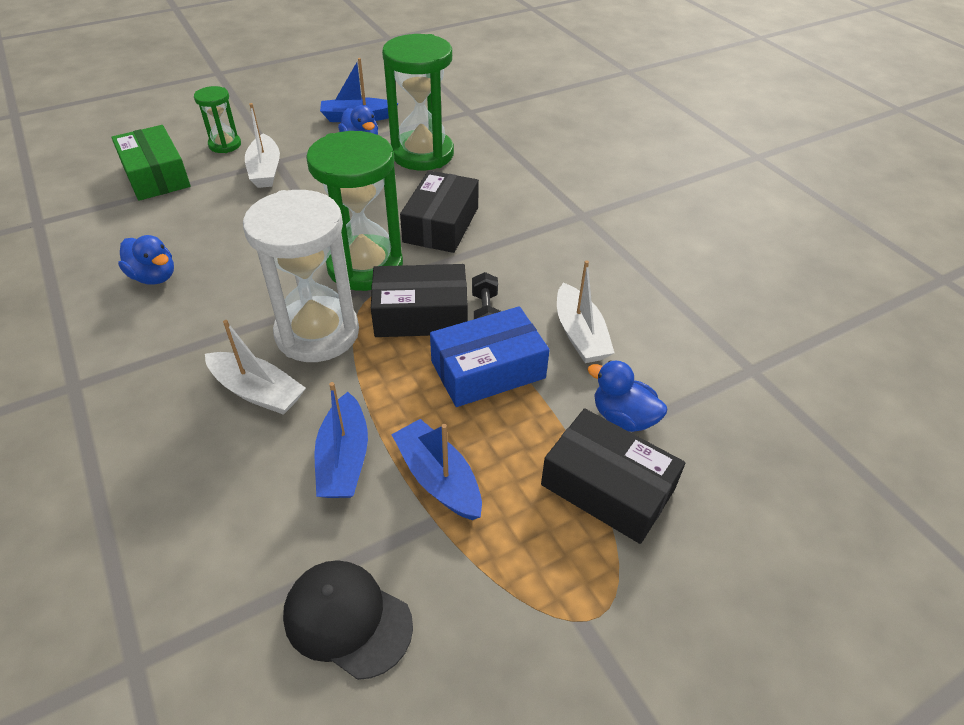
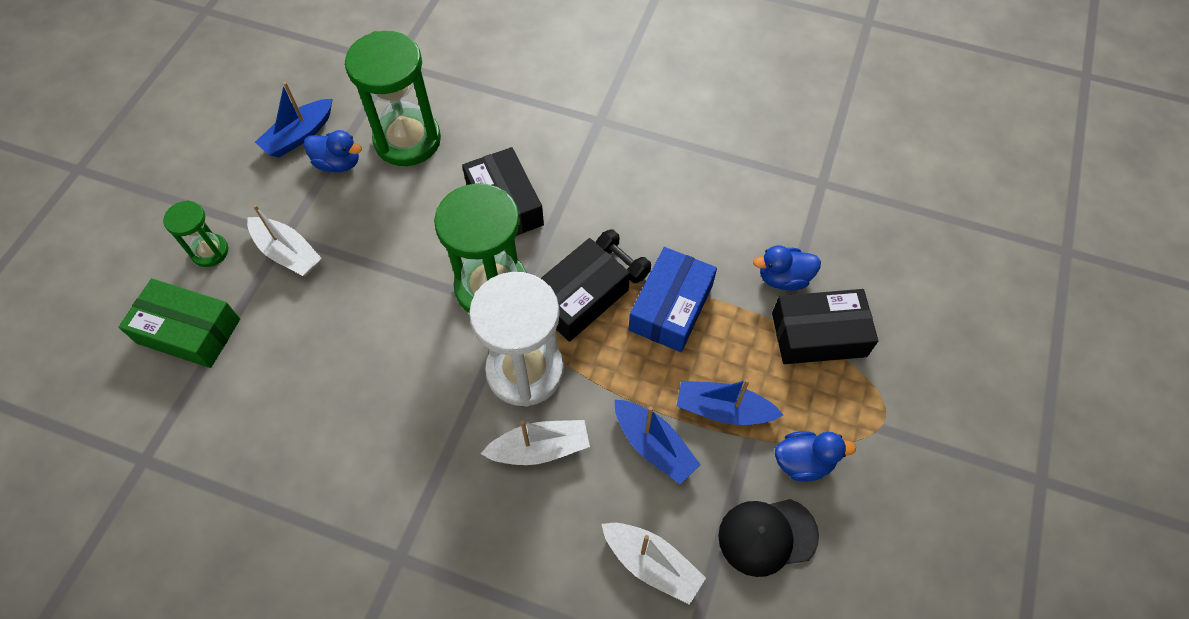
camera: 40 degrees left, 15 degrees up
blue duck [118,235,174,285] -> blue duck moved to [775,431,856,482]
white boat [557,260,614,363] -> white boat moved to [601,523,706,605]

